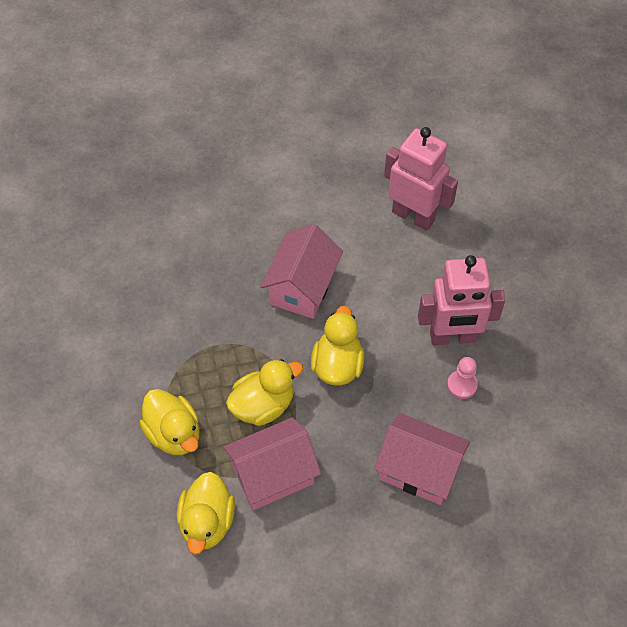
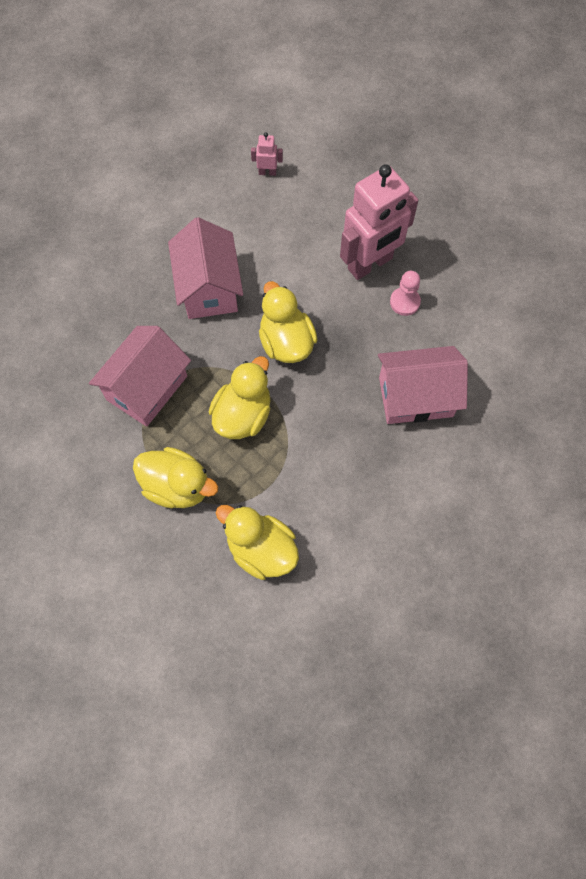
camera: 30 degrees left, 10 degrees up
yellow duck [177,472,235,555] -> yellow duck turned 150 degrees clockwise [216,505,299,580]
pink house [223,417,321,510] -> pink house moved to [89,326,191,427]
pink robot [384,127,458,231] -> pink robot [251,132,283,176], size x0.40

